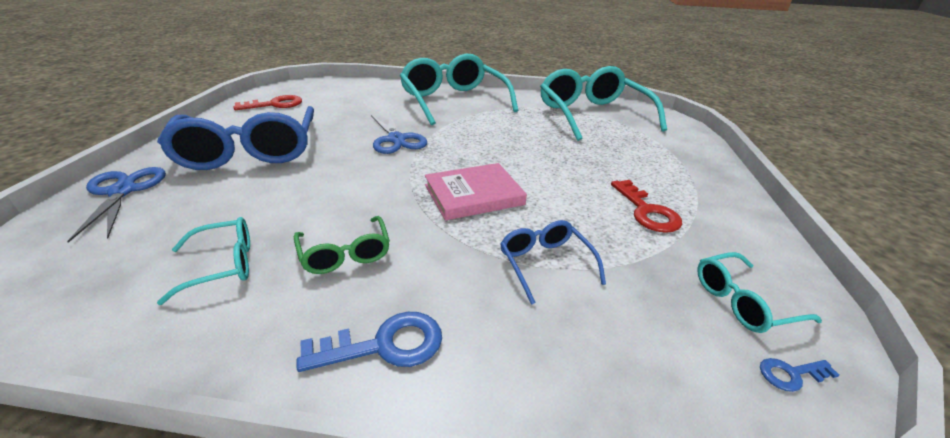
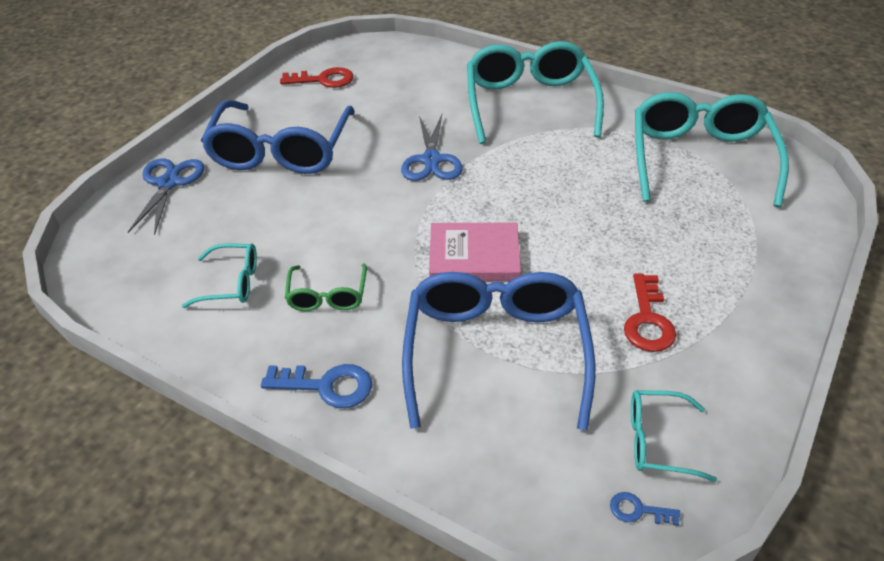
camera: 25 degrees right, 10 degrees up
blue glasses [500,220,606,305] -> blue glasses [402,272,596,430], size x2.10

